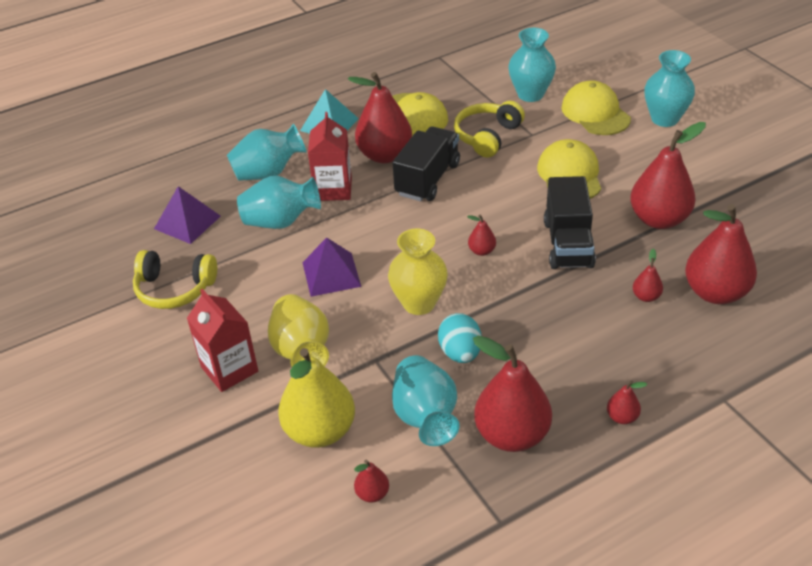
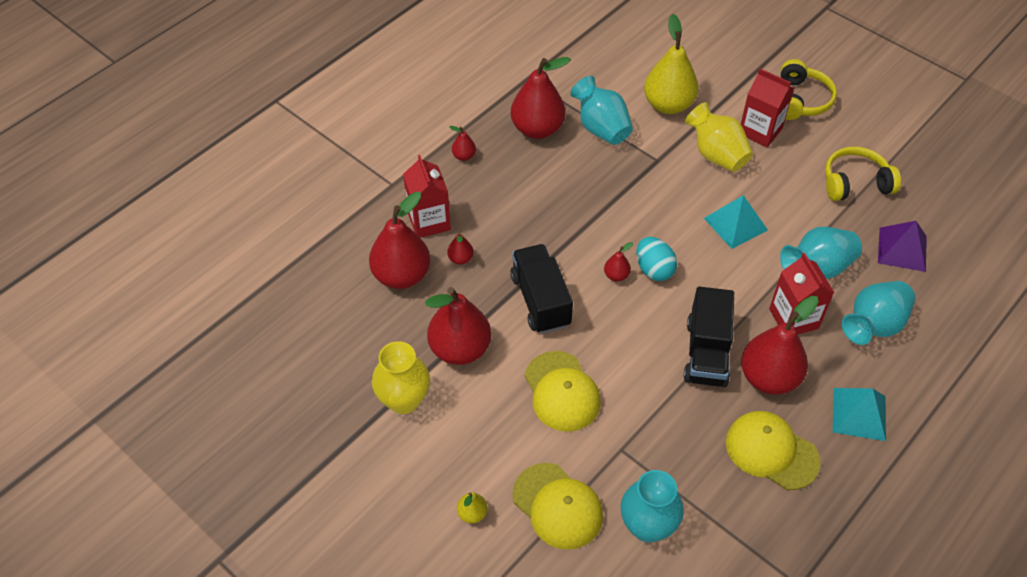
camera: 160 degrees right, 10 degrees up
purple pyramid [302,237,361,297] -> turquoise pyramid [704,195,768,249]
red pear [354,460,389,503] -> none
yellow vase [388,228,448,315] -> yellow vase moved to [372,341,430,414]
turquoise egg [438,313,482,363] -> turquoise egg moved to [637,237,677,281]
yellow headphones [454,101,525,158] -> yellow headphones moved to [781,59,837,120]
turquoise vase [644,50,695,127] -> yellow pear [457,492,488,524]
none -> red carton [403,155,451,238]

